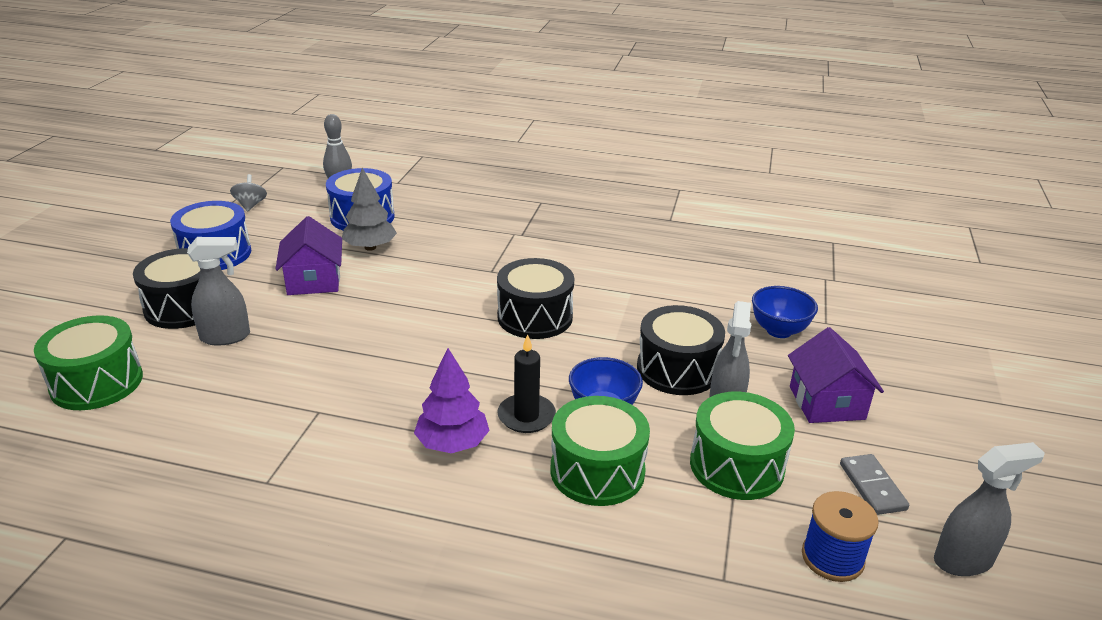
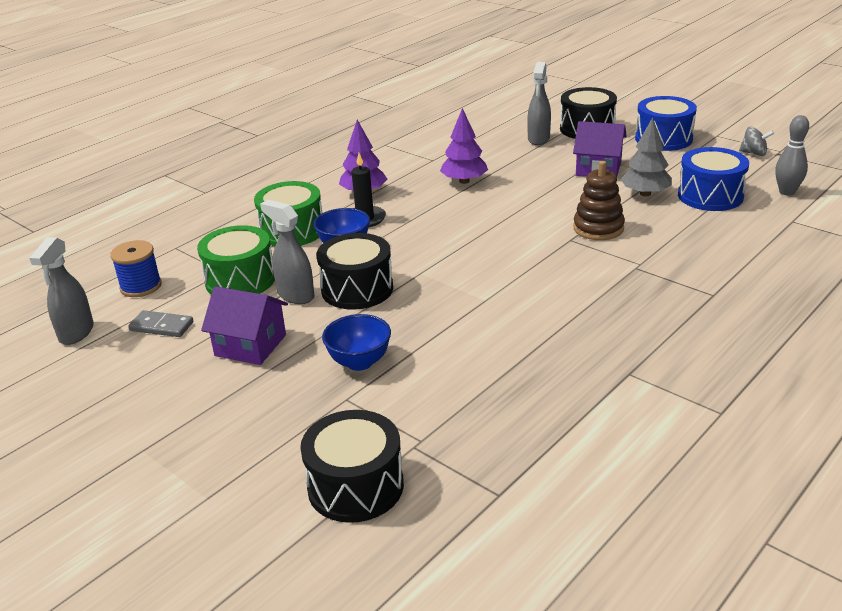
camera: 120 degrees right, 0 degrees up
green drum [34,315,143,410] -> none
black drum [497,258,574,339] -> black drum moved to [300,410,404,523]
none -> purple tree [440,108,488,184]
none -> brown stacking toy [573,161,625,240]

